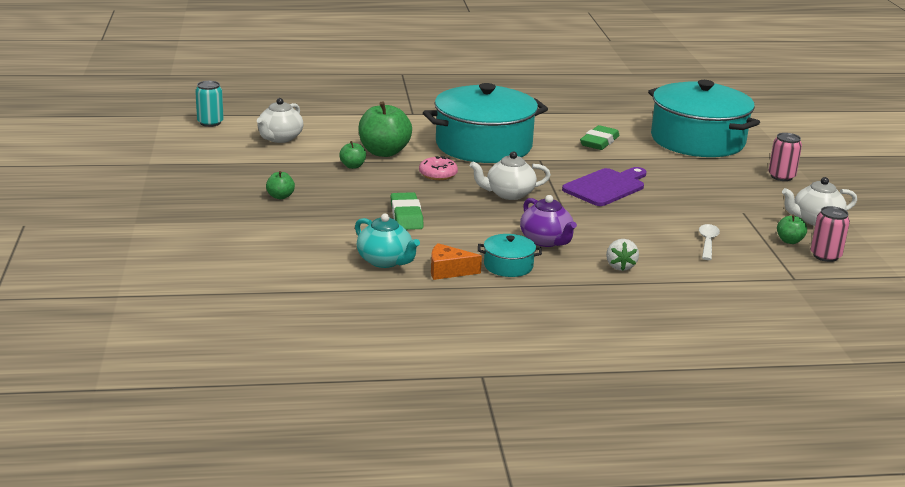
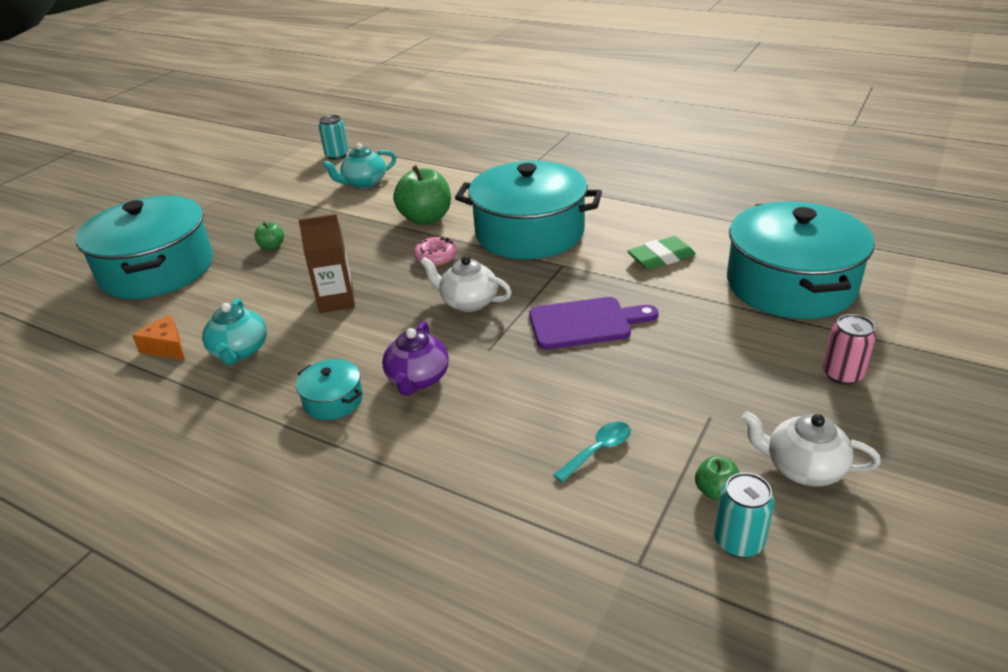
camera: 40 degrees right, 10 degrees up
white teapot [257,98,303,143] -> turquoise teapot [322,143,396,188]
green apple [339,141,366,169] -> none
green eraser [391,192,424,230] -> brown carton [298,214,355,313]
orange cheese [431,243,482,280] -> orange cheese moved to [132,315,185,360]
white strawberry [606,239,639,271] -> none
white spoon [699,224,720,260] -> turquoise spoon [553,422,631,482]
pink can [811,206,850,262] -> turquoise can [714,473,775,558]
none -> turquoise pot [75,196,213,299]

